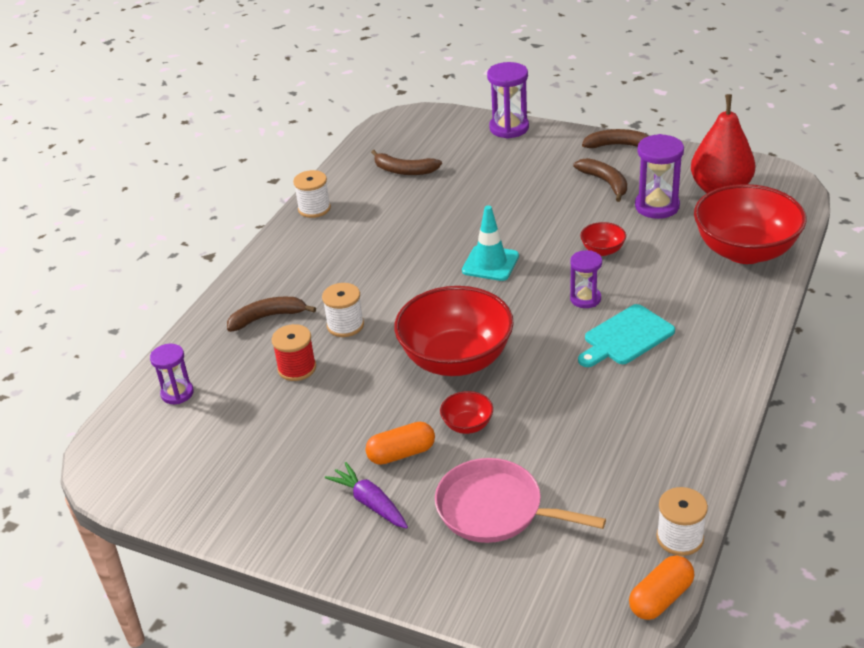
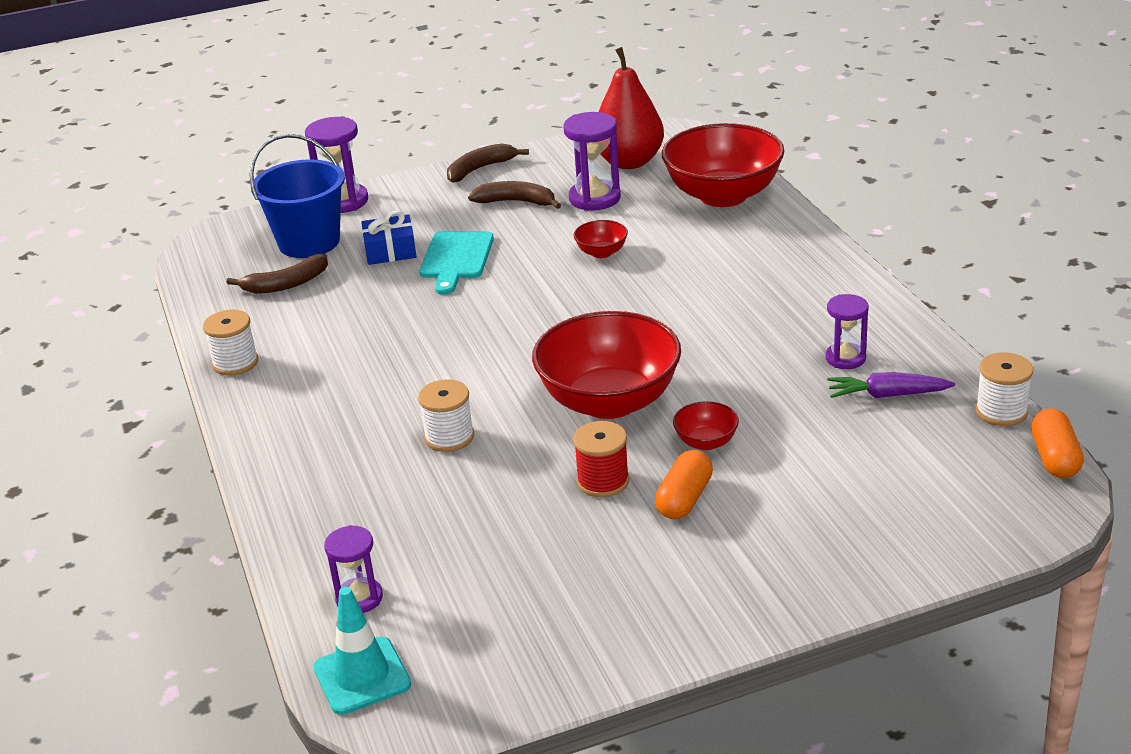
camera: 45 degrees left, 5 degrees down
brown banana [227,297,316,332] -> none
red spool [272,324,316,381] -> red spool moved to [573,421,629,497]
purple carrot [325,462,408,529] -> purple carrot moved to [827,372,955,398]
pink pan [435,458,606,543] -> none
turquoise traffic cone [462,205,519,281] -> turquoise traffic cone moved to [313,587,411,715]
purple hourglass [570,250,602,308] -> purple hourglass moved to [826,294,869,369]
turquoise cutting board [578,304,675,367] -> turquoise cutting board moved to [420,231,494,295]
none -> blue bucket [249,134,345,258]
none -> blue gift [361,211,417,265]

